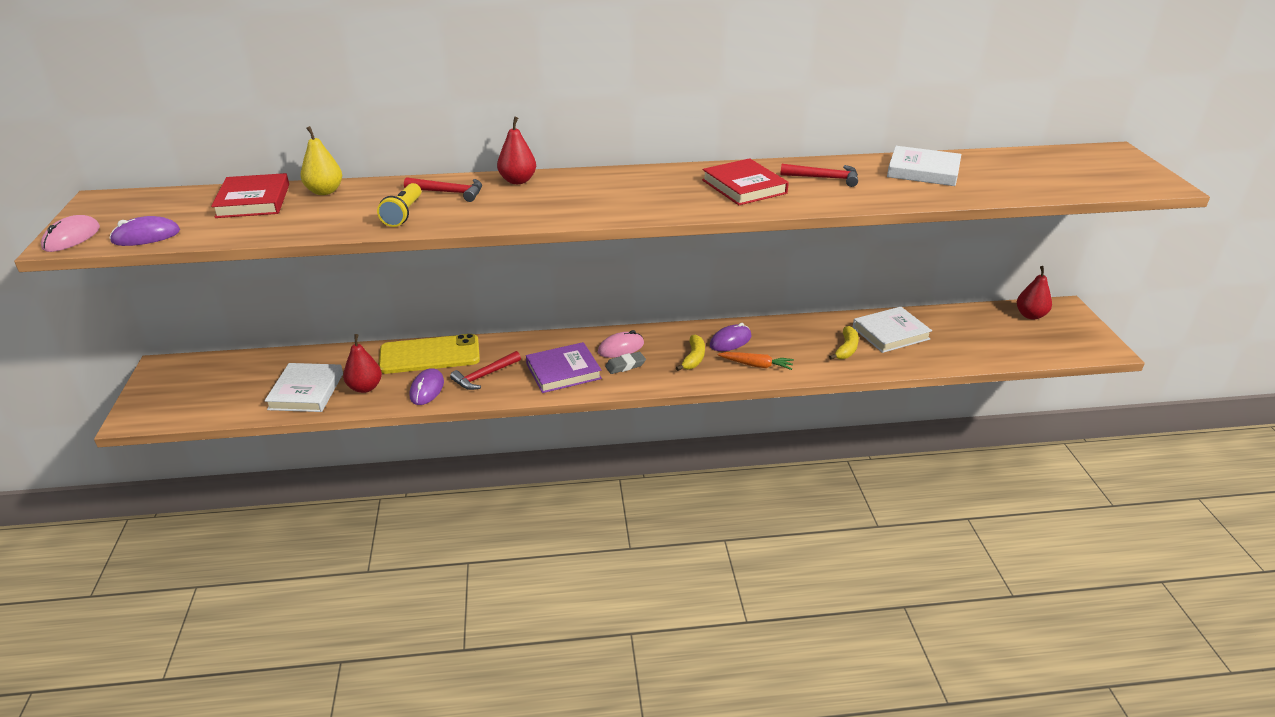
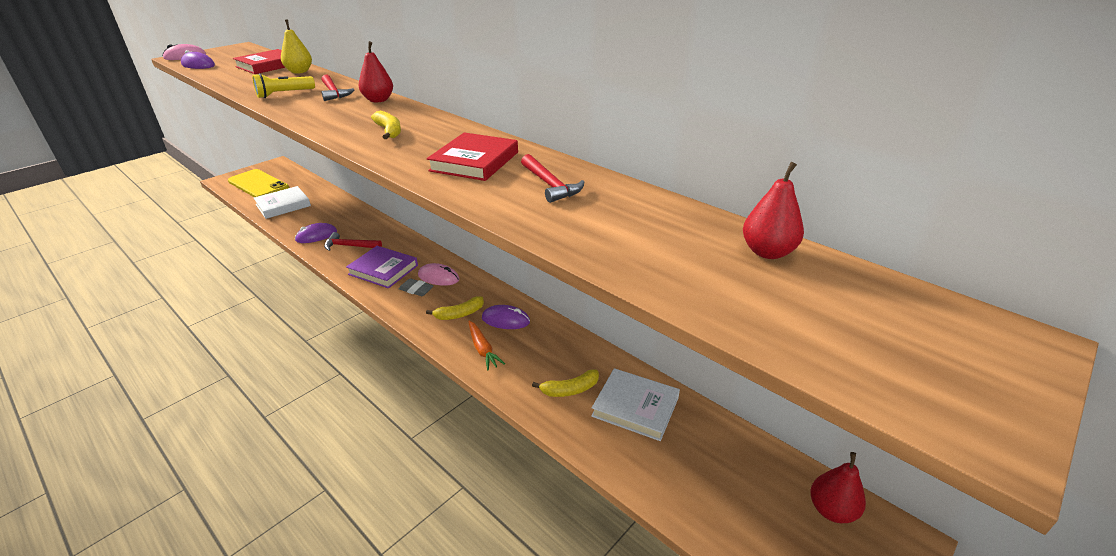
camera: 50 degrees right, 0 degrees up
red pear [343,334,382,393] -> red pear moved to [743,162,804,259]
yellow phone [379,334,480,374] -> yellow phone moved to [228,169,289,197]
white book [887,146,961,186] -> none
none -> yellow banana [371,111,401,139]

